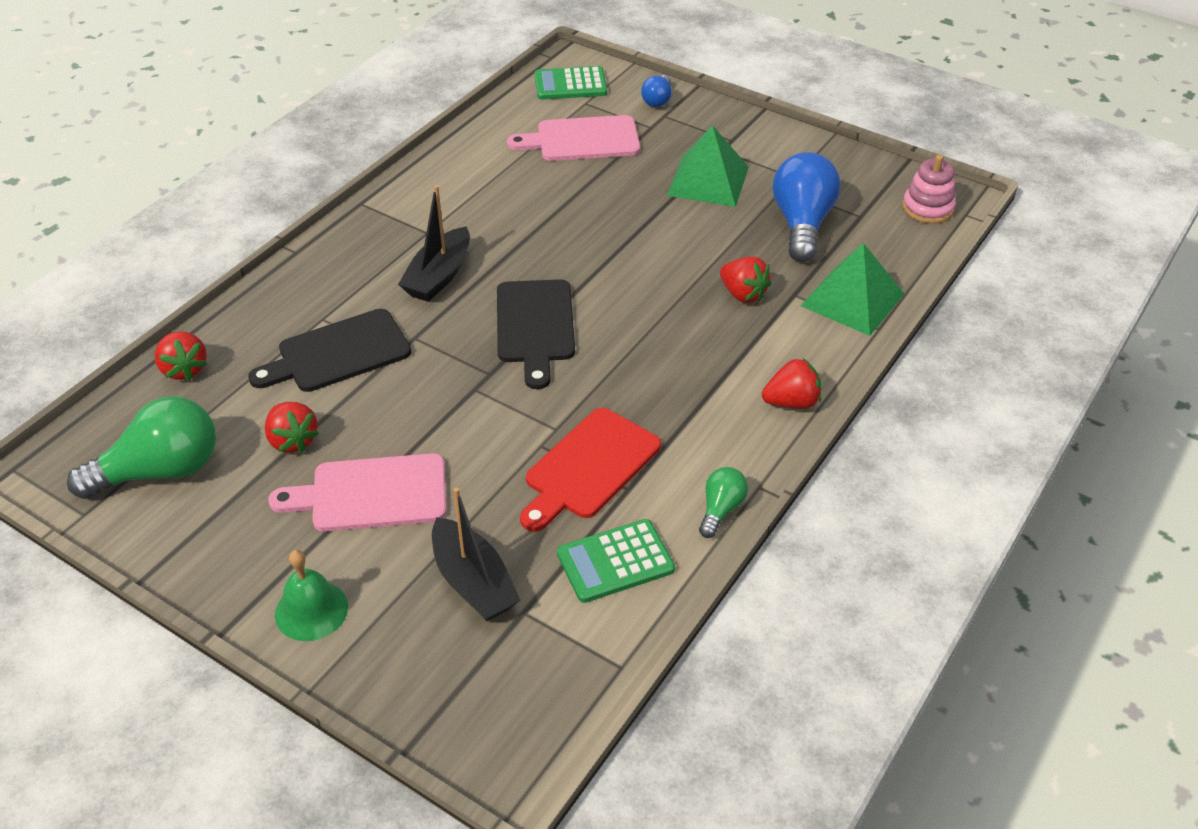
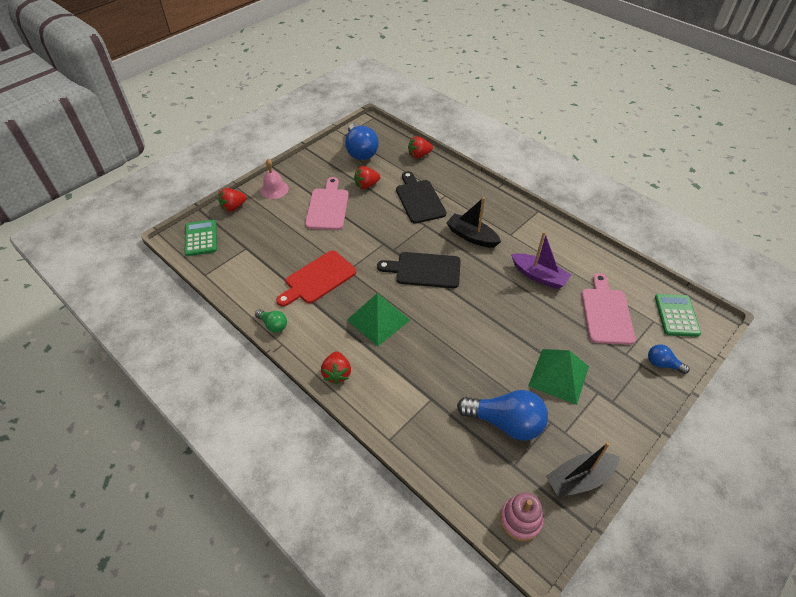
camera: 100 degrees right, 5 degrees up
green light bulb [67,396,216,499] -> blue light bulb [345,123,379,160]
green bell [275,550,348,641] -> pink bell [260,159,289,199]
black boat [432,487,520,621] -> black boat moved to [546,442,620,498]
red cutting board [520,408,661,532] -> red cutting board turned 90 degrees counterclockwise [276,250,356,307]
green calculator [557,519,675,603] -> green calculator moved to [184,220,217,256]
red strawberry [720,257,771,303] -> red strawberry moved to [219,188,247,212]
green pyramid [801,243,904,336] -> green pyramid moved to [347,293,410,346]
none -> purple boat [511,231,571,289]

